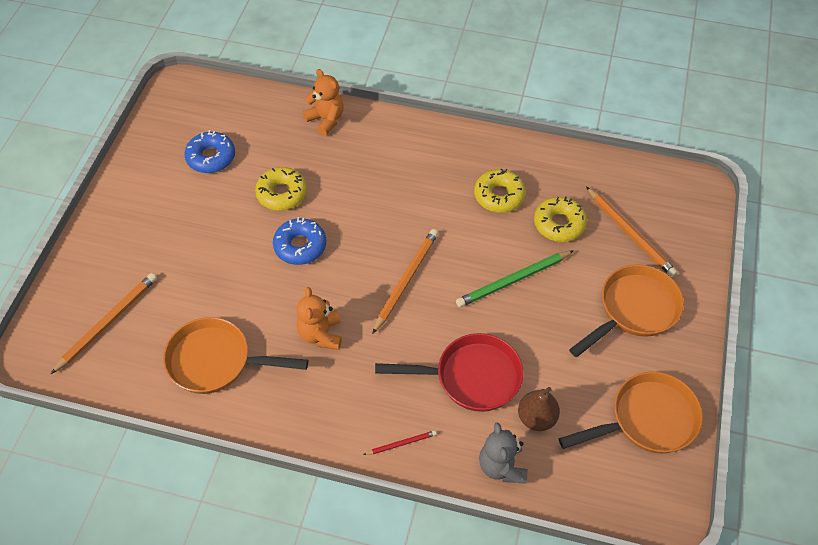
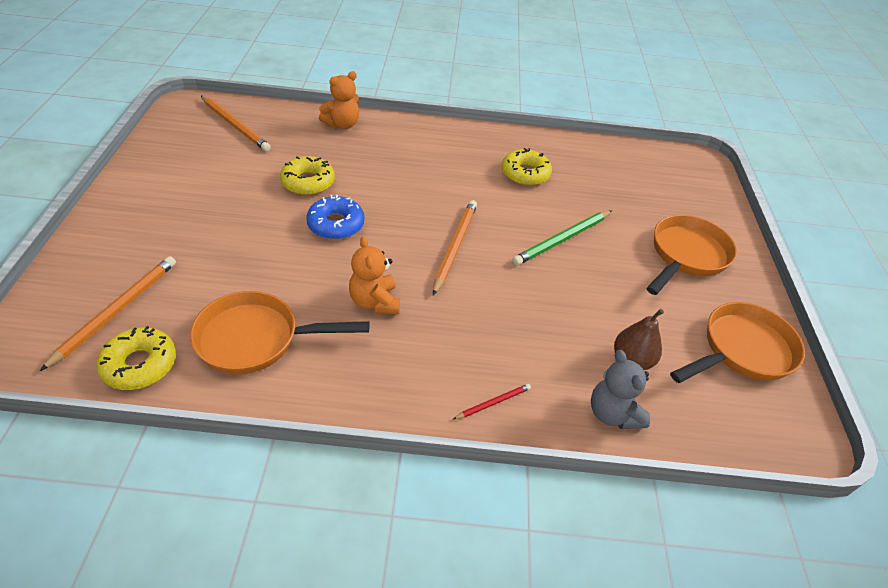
camera: 15 degrees left, 10 degrees down
blue donut [184,130,235,173] -> none
orange teddy bear [303,69,344,136] -> orange teddy bear turned 105 degrees clockwise [319,71,359,129]
red pan [375,333,523,412] -> none
yellow donut [534,197,587,242] -> yellow donut moved to [96,326,176,390]
orange pencil [586,187,678,277] -> orange pencil moved to [201,95,271,151]

